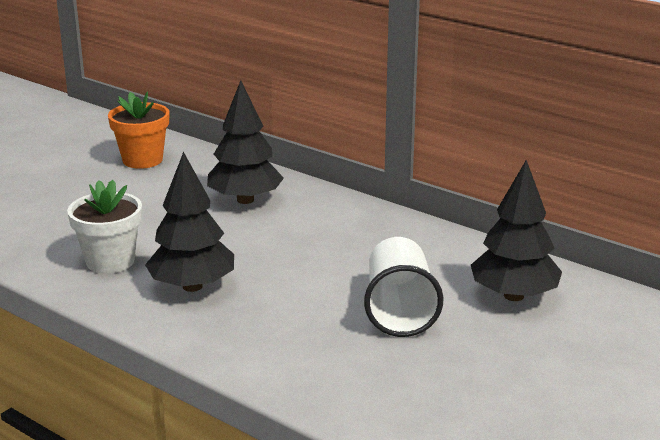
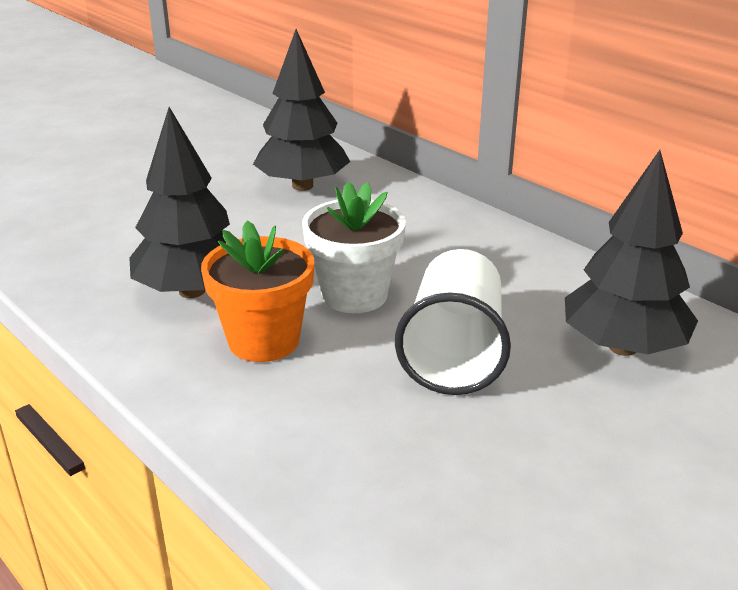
camera: 10 degrees right, 5 degrees up
white flower pot [67,180,142,274] -> white flower pot moved to [302,182,406,313]
orange flower pot [108,91,169,169] -> orange flower pot moved to [201,220,314,362]

